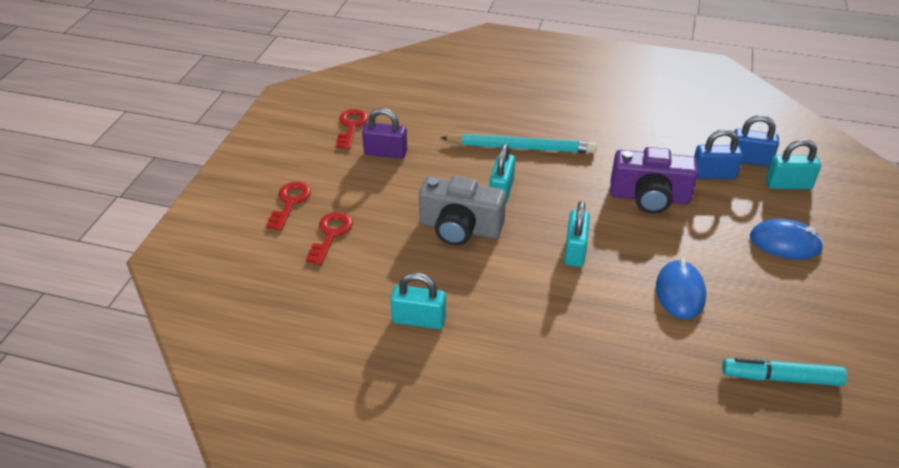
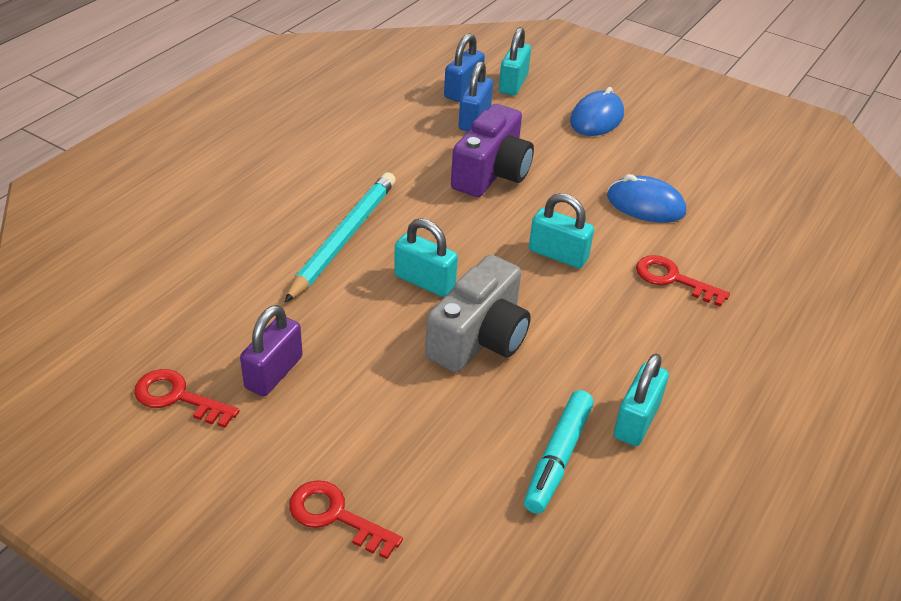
camera: 75 degrees left, 0 degrees up
red key [306,212,353,265] -> red key moved to [636,255,730,307]
turquoise marker [722,358,847,386] -> turquoise marker moved to [524,390,594,514]

